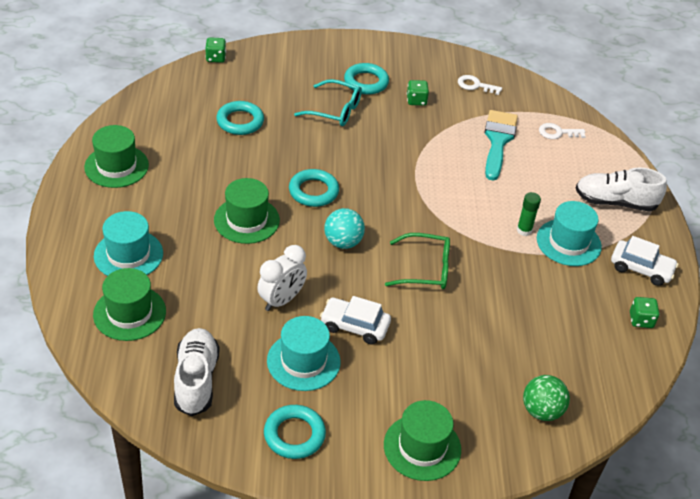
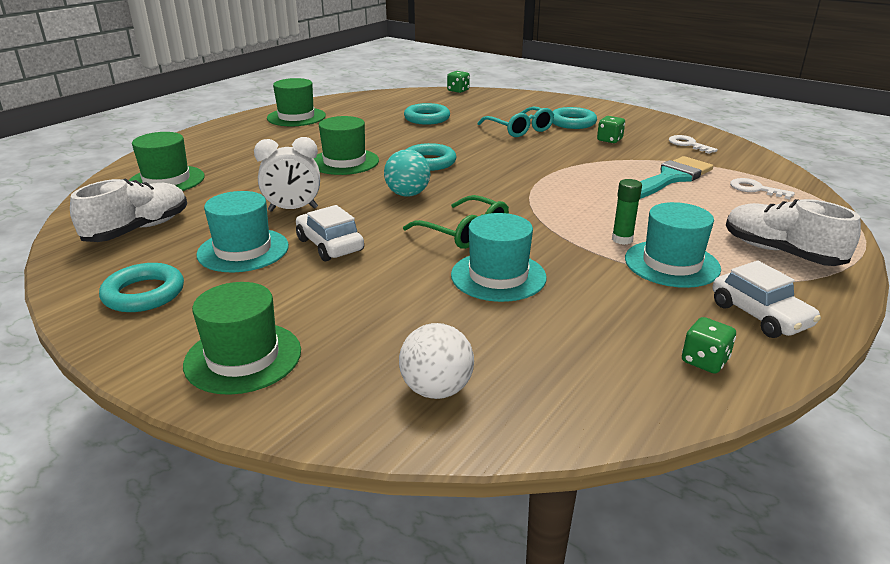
camera: 40 degrees right, 15 degrees down
turquoise hat [94,211,163,276] -> turquoise hat moved to [451,213,547,302]
green ball [523,375,570,421] -> white ball [399,323,474,399]

